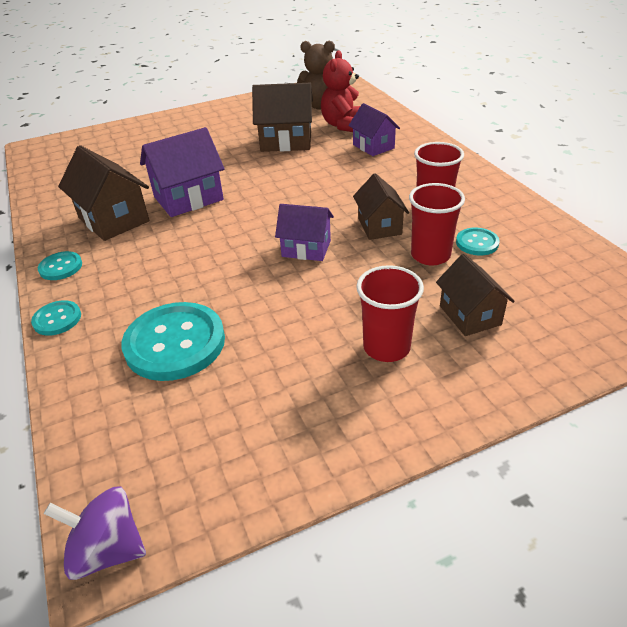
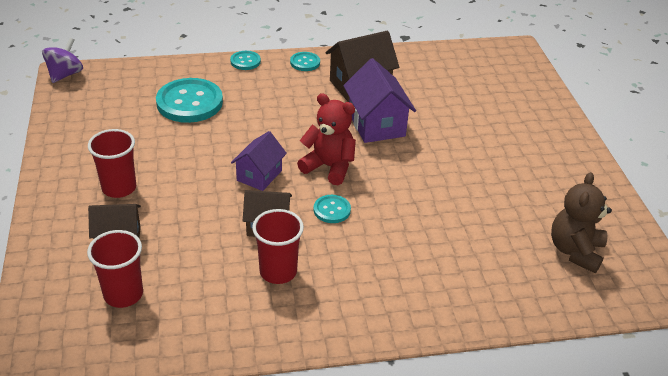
camera: 100 degrees right, 0 degrees up
brown house [252,83,313,152] -> none
red teddy bear [321,50,360,132] -> red teddy bear moved to [297,93,356,185]
purple house [348,103,400,156] -> none
red cup [409,183,465,265] -> red cup moved to [87,230,143,308]
turquoise button [456,228,500,255] -> turquoise button moved to [314,195,351,223]

